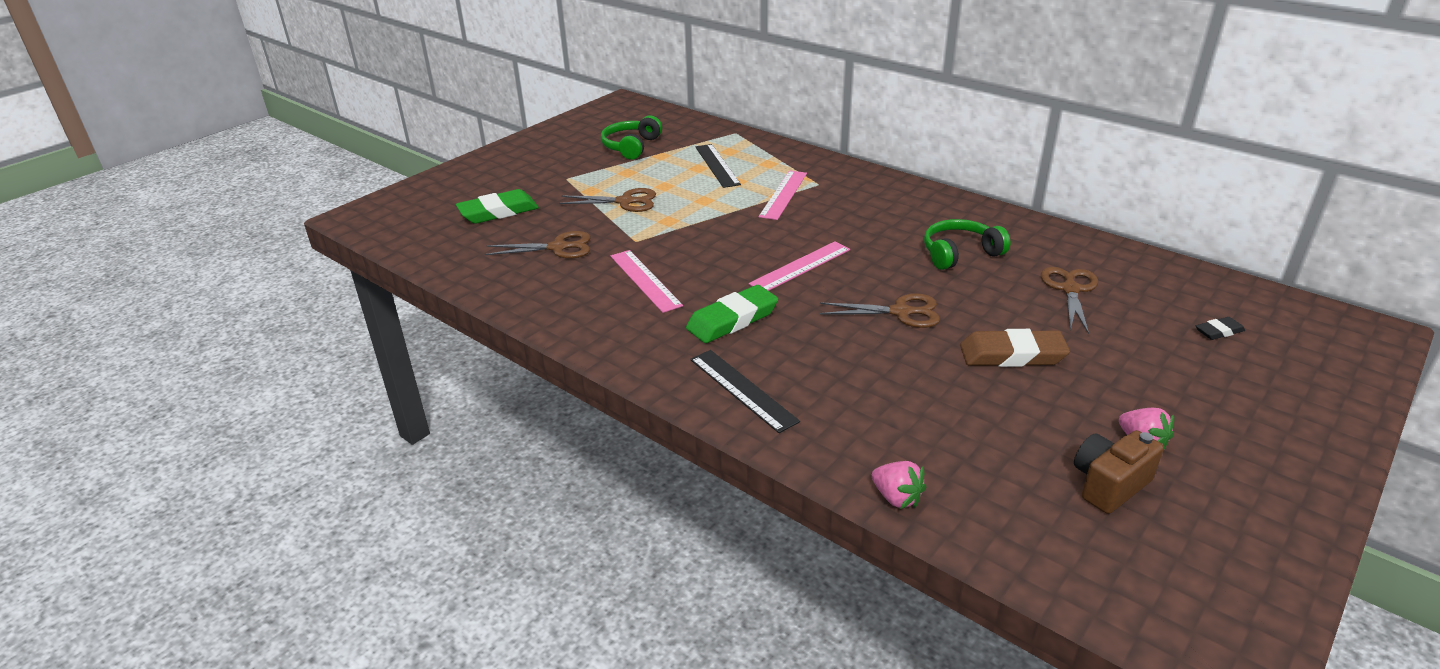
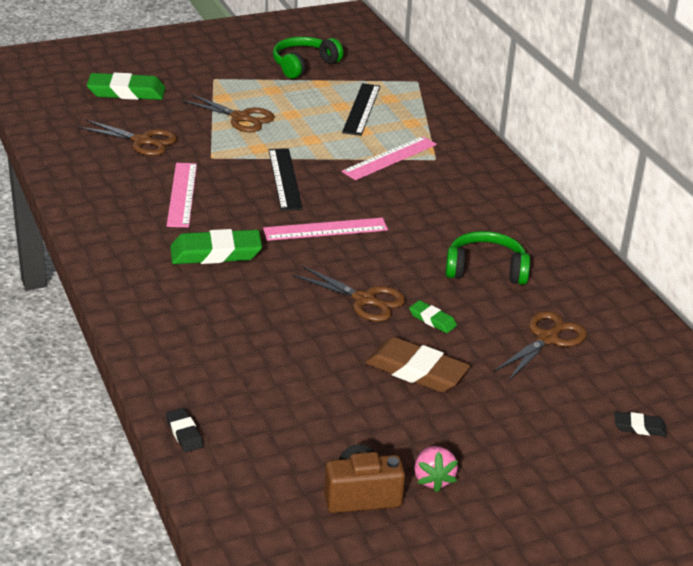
camera: 25 degrees right, 0 degrees up
black ruler [690,350,800,433] -> black ruler moved to [269,148,303,211]
pink strawberry [872,461,926,509] -> black eraser [166,408,204,452]
none -> green eraser [409,300,457,333]

